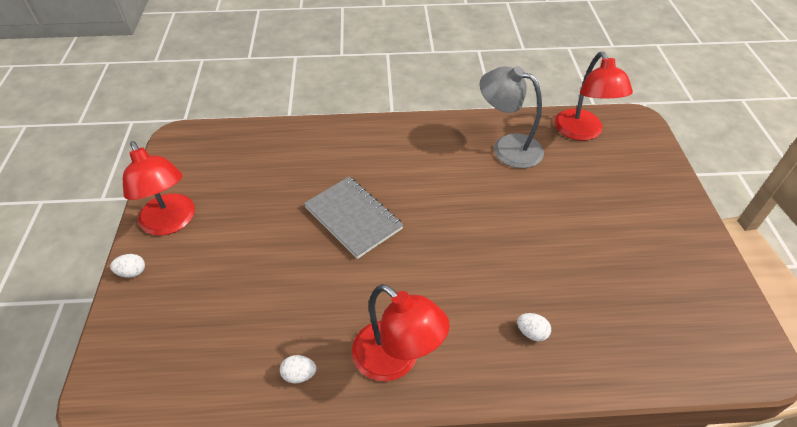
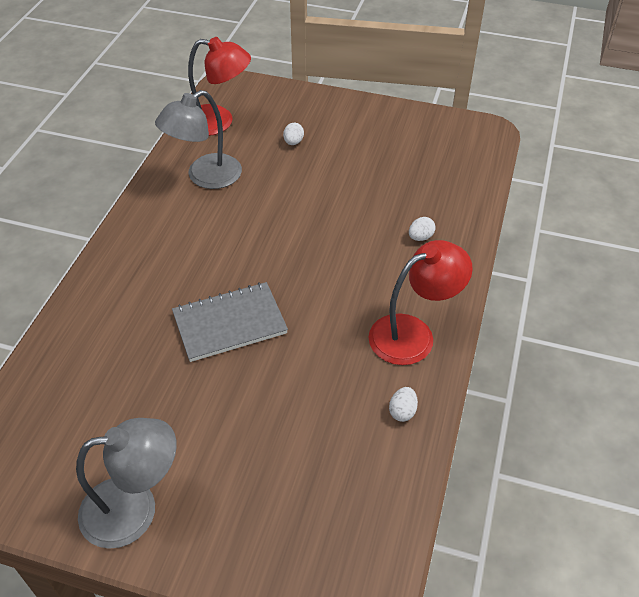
camera: 70 degrees left, 0 degrees up
white egg [110,254,145,278] -> white egg moved to [283,123,304,145]
red lamp [123,141,195,236] -> grey lamp [76,418,177,549]

